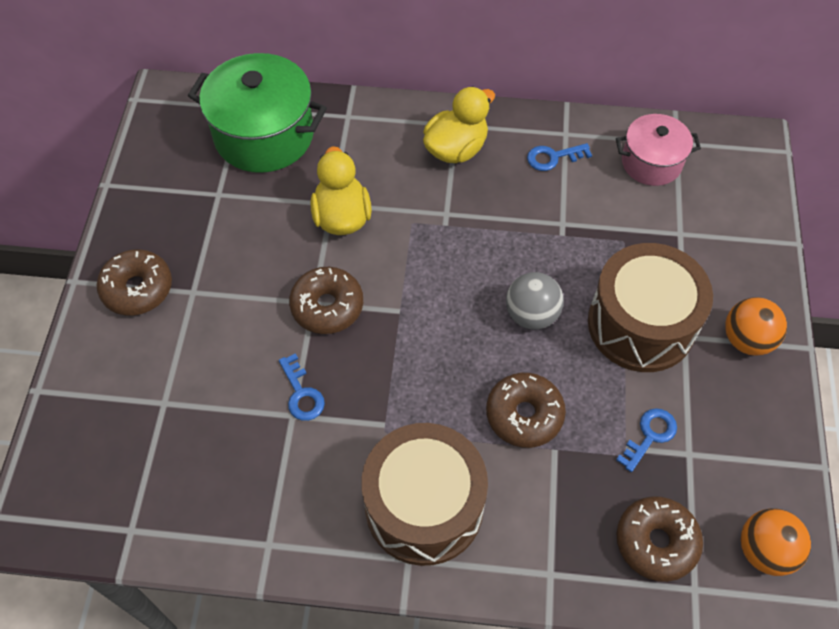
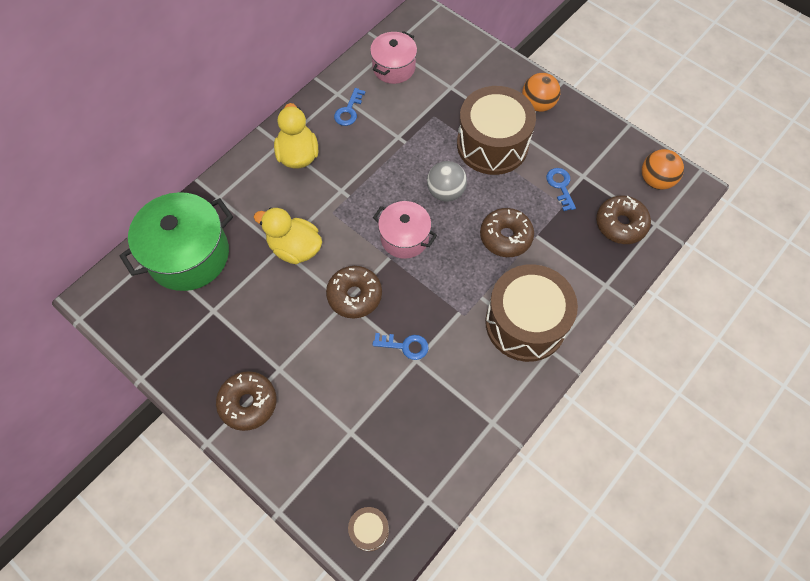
camera: 55 degrees left, 5 degrees up
none -> brown drum [348,507,389,551]
none -> pink pot [373,201,437,259]

